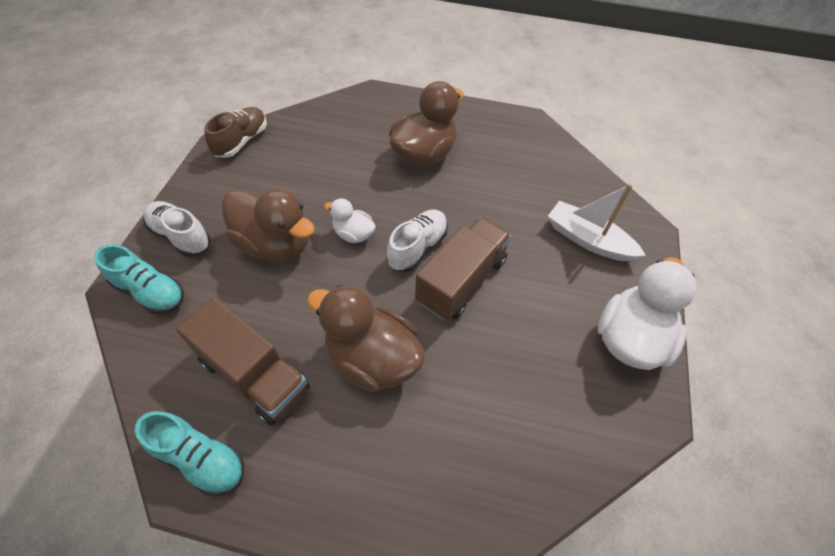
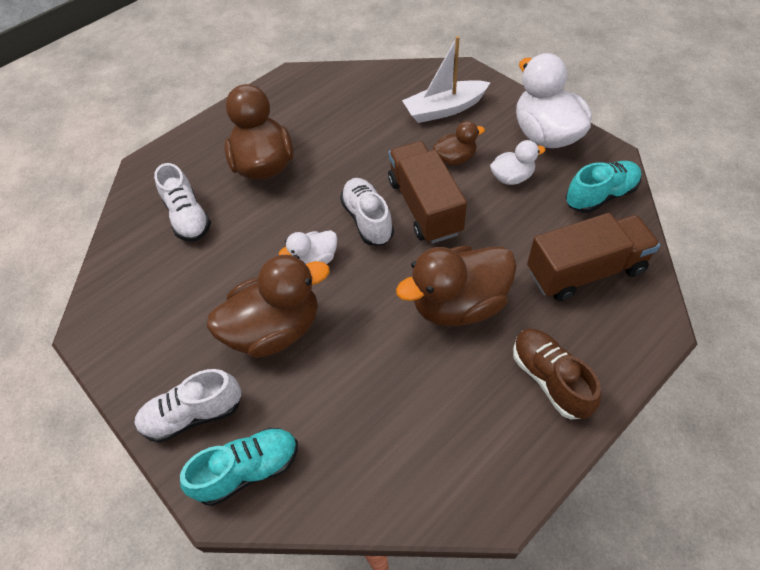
camera: 50 degrees left, 0 degrees up
turquoise shoe [135,411,244,496] -> turquoise shoe moved to [566,161,641,213]
brown truck [176,297,310,426] -> brown truck moved to [527,213,660,301]
brown shoe [204,107,267,158] -> brown shoe moved to [513,329,601,419]
none -> white shoe [154,163,211,242]
none -> brown duck [433,121,485,165]
none -> white duck [490,140,546,185]

